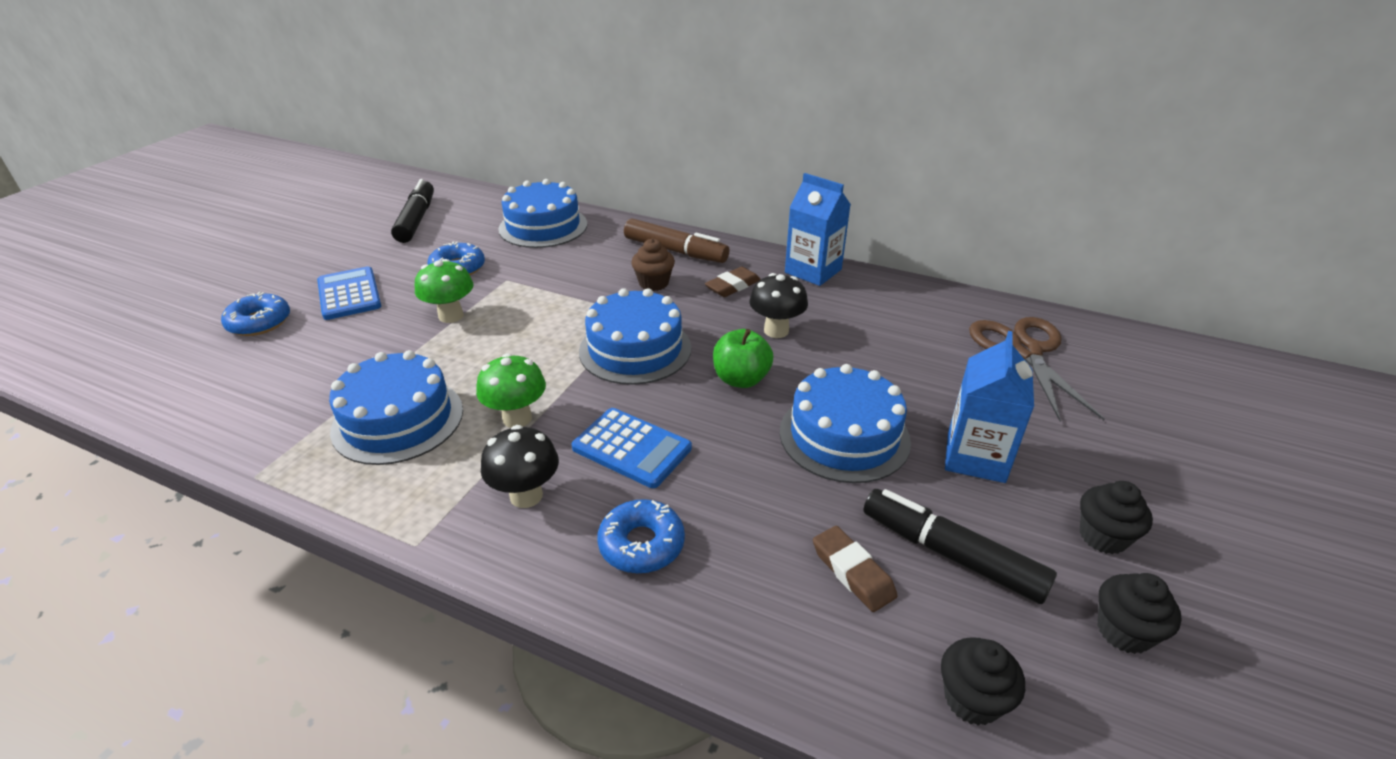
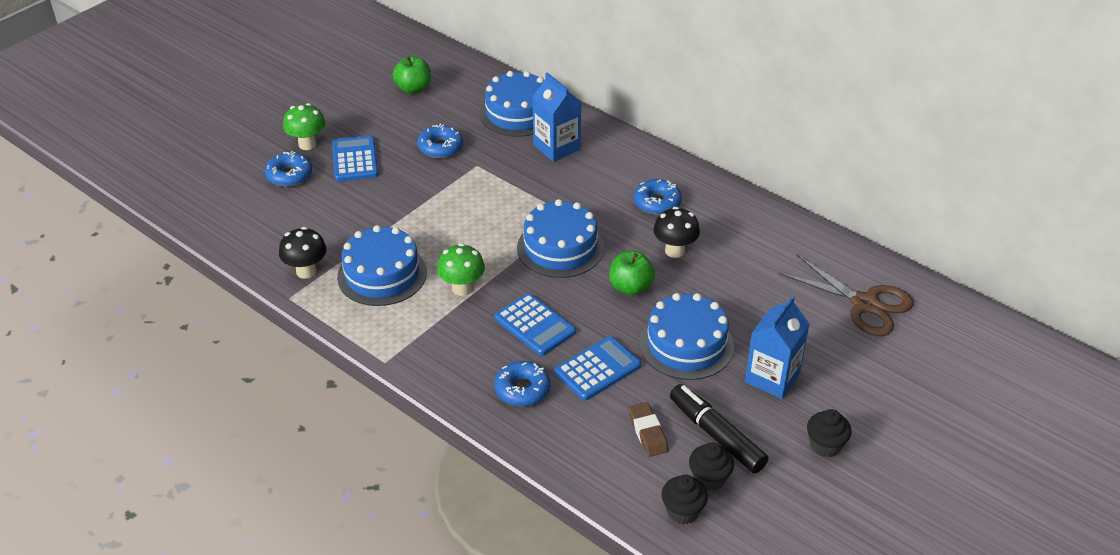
camera: 15 degrees right, 5 degrees up
black marker [391,179,434,243] -> green apple [393,56,431,94]
green mushroom [415,259,474,323] -> green mushroom moved to [283,103,326,150]
black mushroom [481,425,559,508] -> black mushroom moved to [279,227,326,279]
brown marker [624,218,730,263] -> none
brown cupcake [631,238,675,291] -> none
brown eraser [705,267,761,297] -> blue donut [634,179,682,215]
blue carton [785,173,851,286] -> blue carton moved to [532,72,581,162]
brown scissors [969,317,1105,421] -> brown scissors turned 120 degrees clockwise [779,255,914,336]
black cupcake [1097,573,1182,654] -> black cupcake moved to [689,442,734,491]
none -> blue calculator [555,336,641,400]

